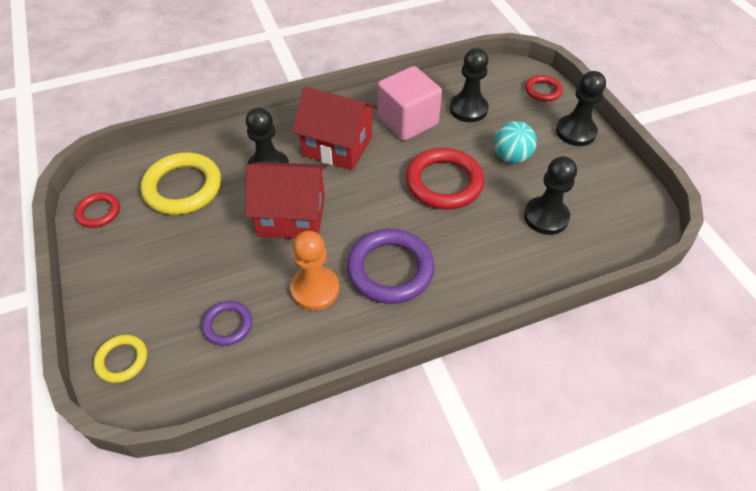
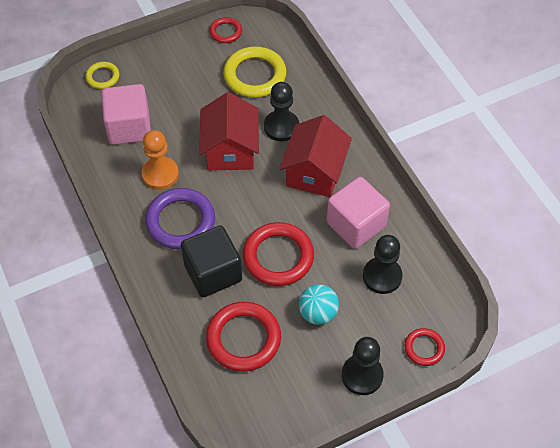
camera: 85 degrees right, 5 degrees up
purple ring [202,301,252,346] -> pink cube [101,84,151,145]
black pawn [524,156,577,235] -> red ring [206,302,281,372]
none -> black cube [181,226,242,297]

